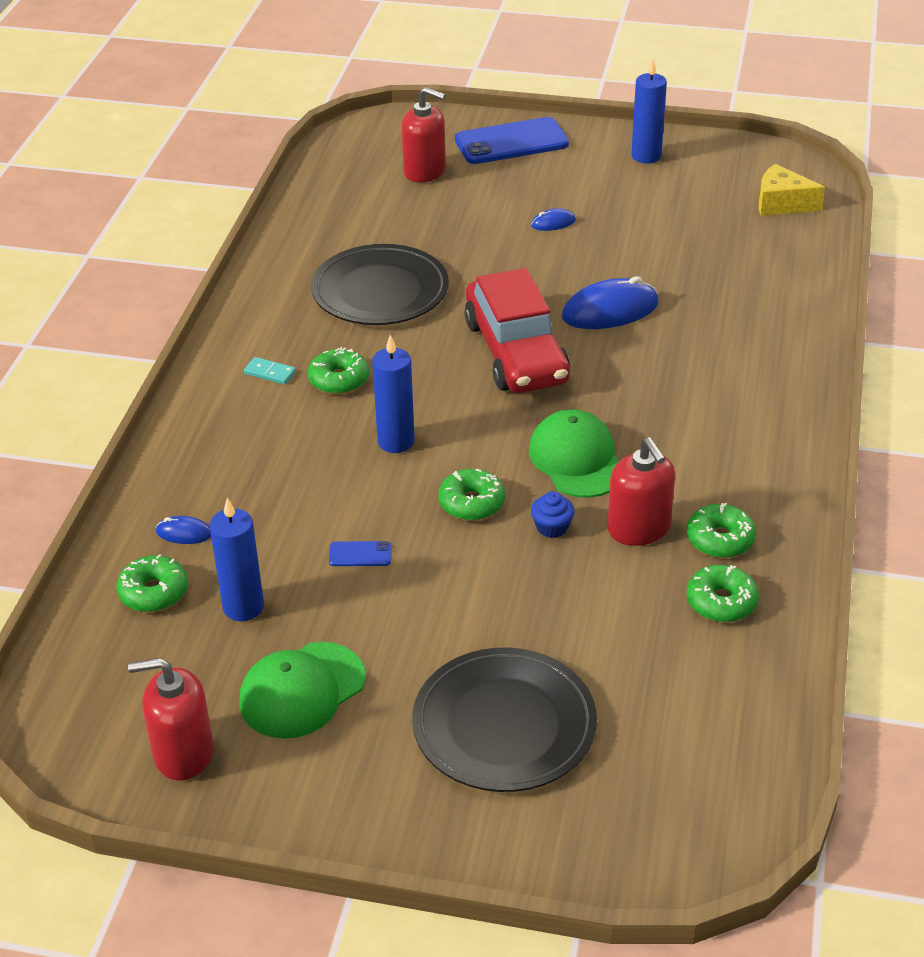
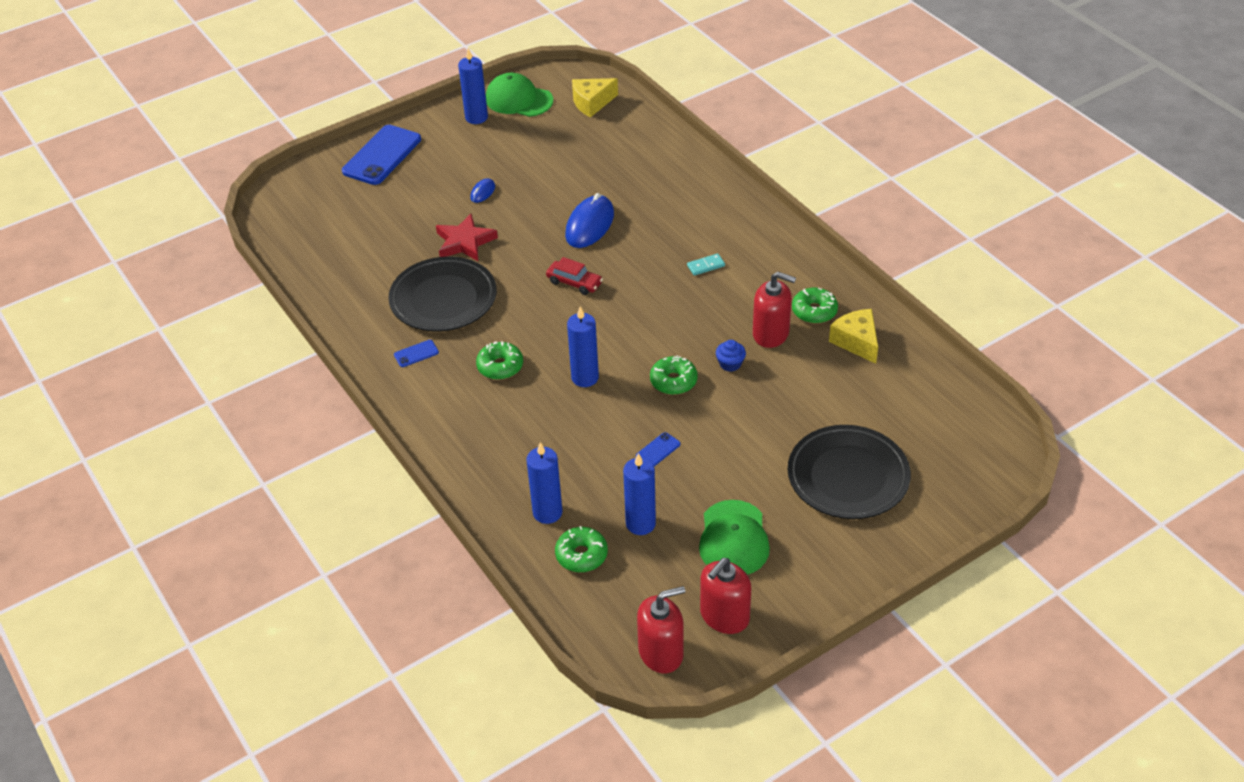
camera: 45 degrees left, 5 degrees up
blue mouse [156,516,211,544] -> blue candle [527,442,562,524]
turquoise domino [244,357,296,385] -> turquoise domino moved to [687,254,725,276]
red soap dispenser [402,87,446,183] -> red soap dispenser moved to [637,586,685,673]
red car [465,268,570,393] -> red car [546,257,603,295], size x0.45
green cap [529,409,619,498] -> green cap moved to [486,73,553,117]
green donut [687,565,759,622] -> yellow cheese [829,309,878,364]
none -> blue phone [394,340,439,367]
none -> red star [436,214,498,261]

